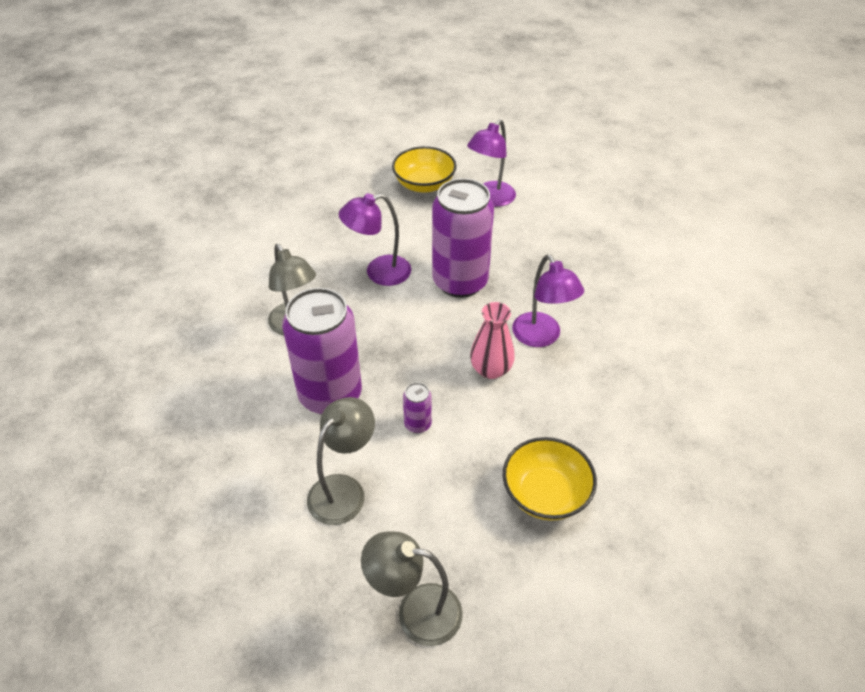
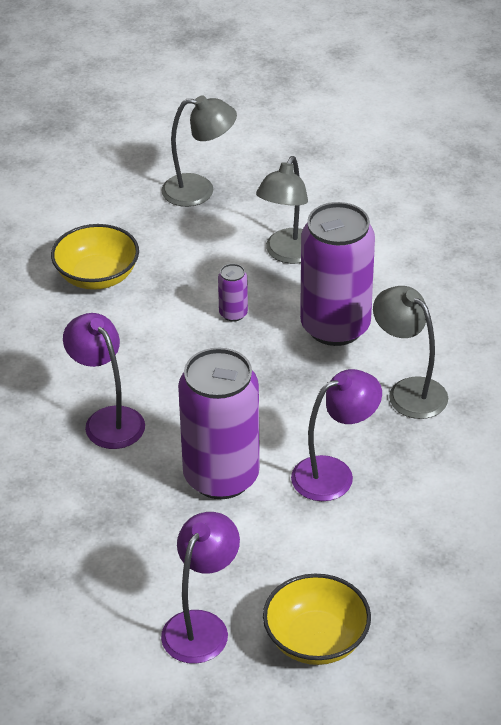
camera: 170 degrees right, 5 degrees down
pink vase [470,302,515,379] -> none

